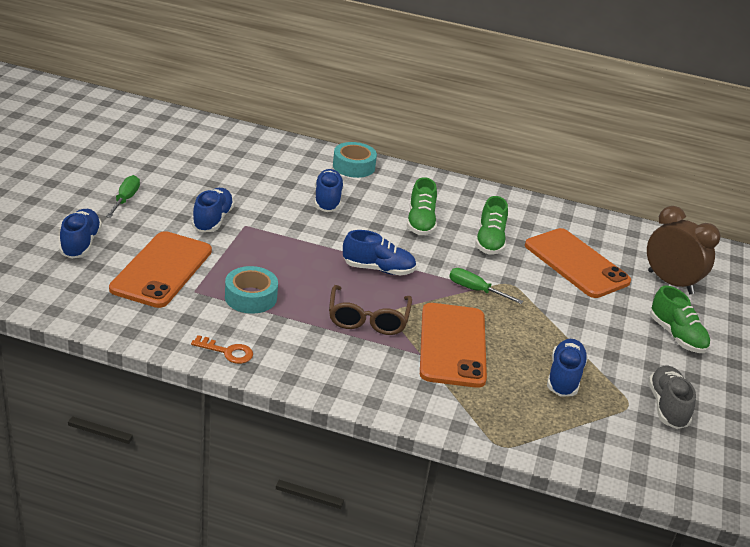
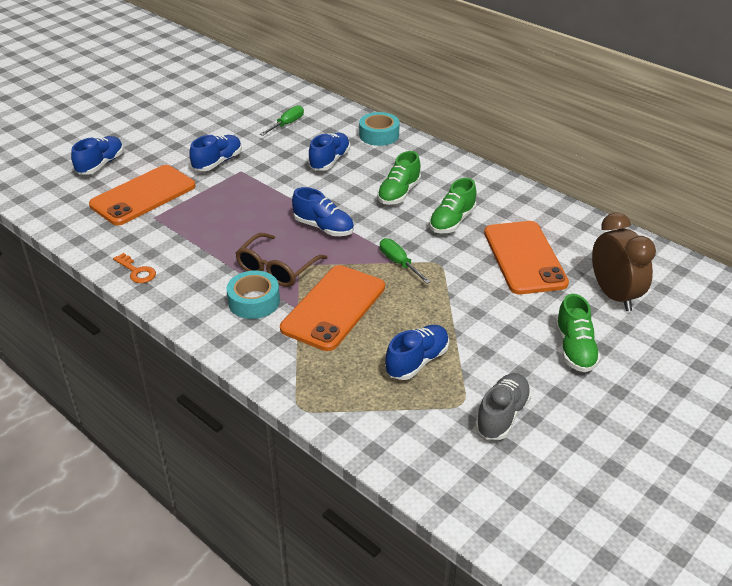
camera: 30 degrees right, 5 degrees up
green screwdriver [106,175,140,218] -> green screwdriver moved to [260,105,304,136]
turquoise tape [225,266,278,314] -> turquoise tape moved to [226,270,280,319]

